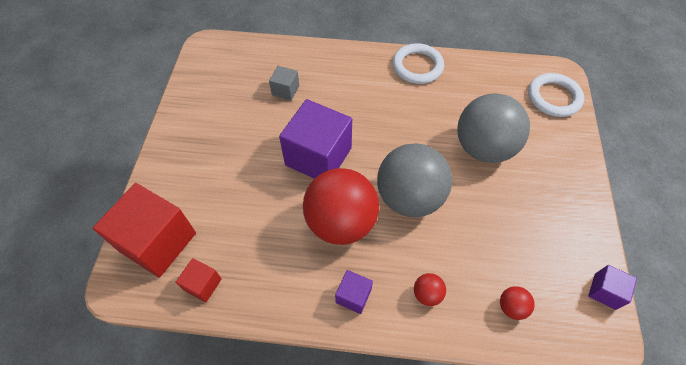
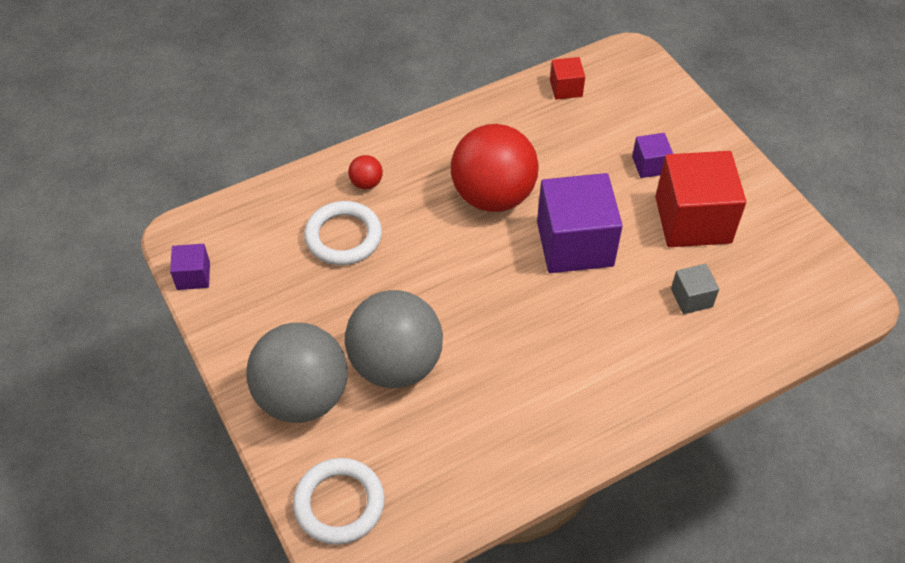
camera: 145 degrees right, 5 degrees down
red cube [93,183,196,277] -> red cube moved to [655,151,746,247]
purple cube [335,270,373,314] -> purple cube moved to [632,133,673,178]
grey ball [377,143,452,217] -> grey ball moved to [246,323,348,423]
white ring [393,43,444,84] -> white ring moved to [304,201,382,265]
red ball [500,286,535,320] -> none

